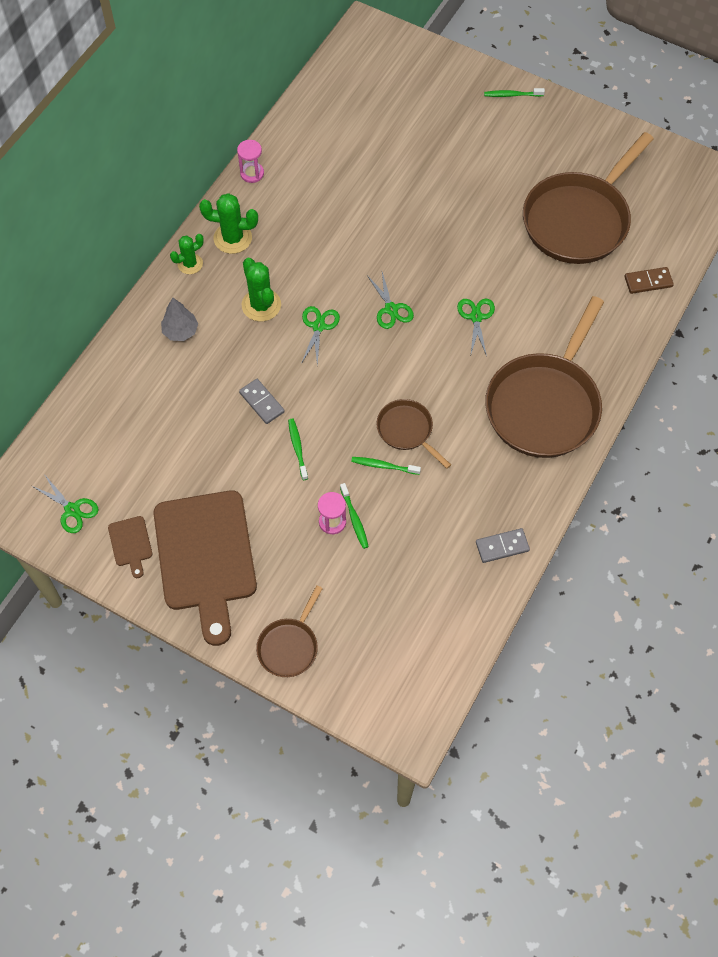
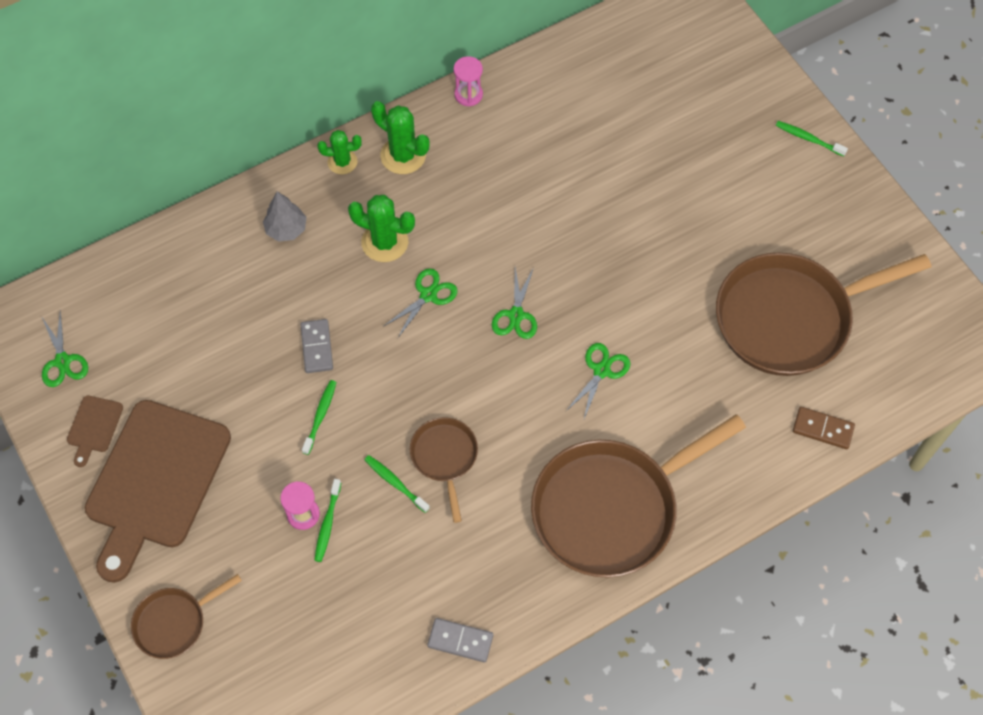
camera: 30 degrees right, 0 degrees up
green cactus [242,258,281,322] -> green cactus turned 75 degrees counterclockwise [348,195,415,262]

